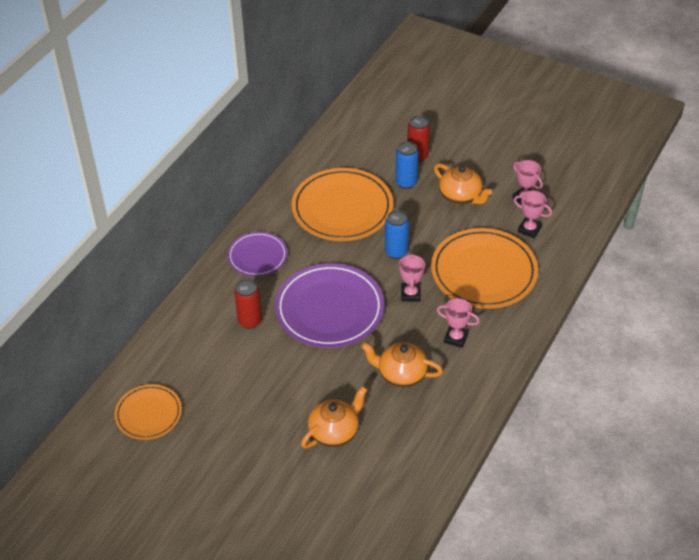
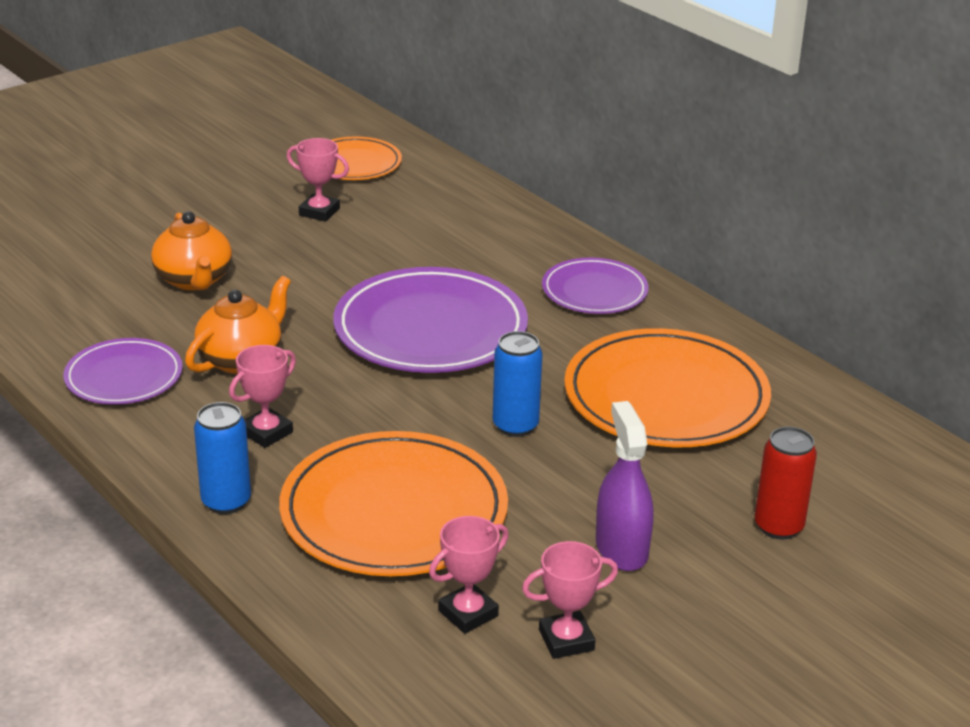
camera: 110 degrees right, 15 degrees down
red can [234,279,262,329] -> none
blue can [395,141,419,189] -> blue can moved to [194,402,251,514]
pink trophy [399,253,425,302] -> pink trophy moved to [287,138,349,222]
orange teapot [434,163,492,205] -> purple spray bottle [596,401,654,571]
none -> purple plate [64,338,183,404]

